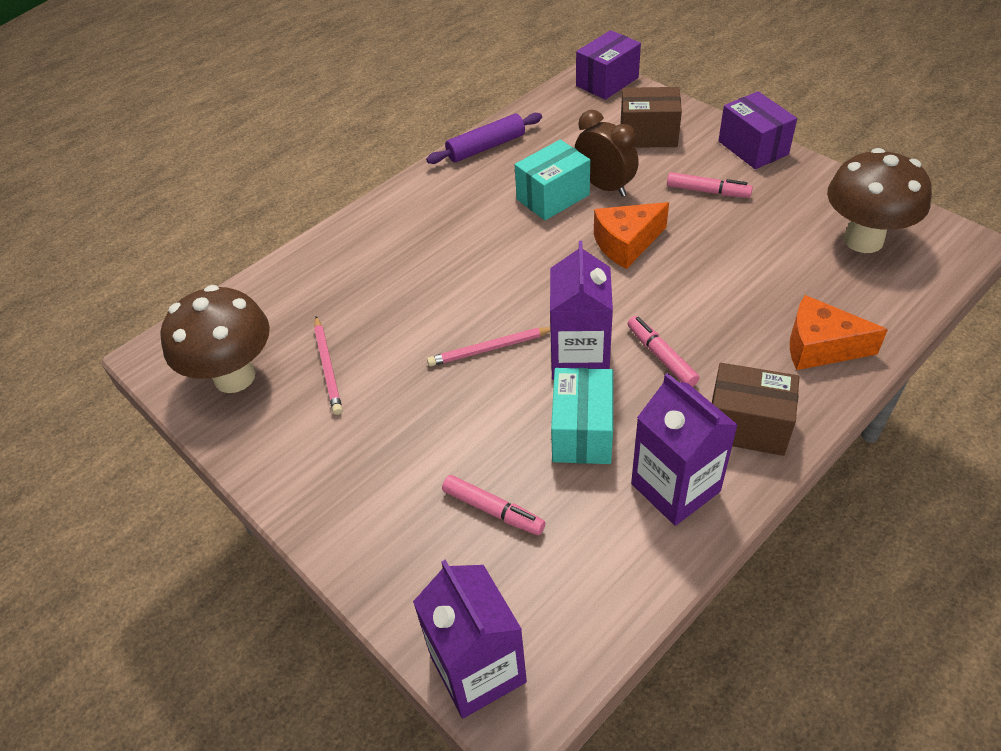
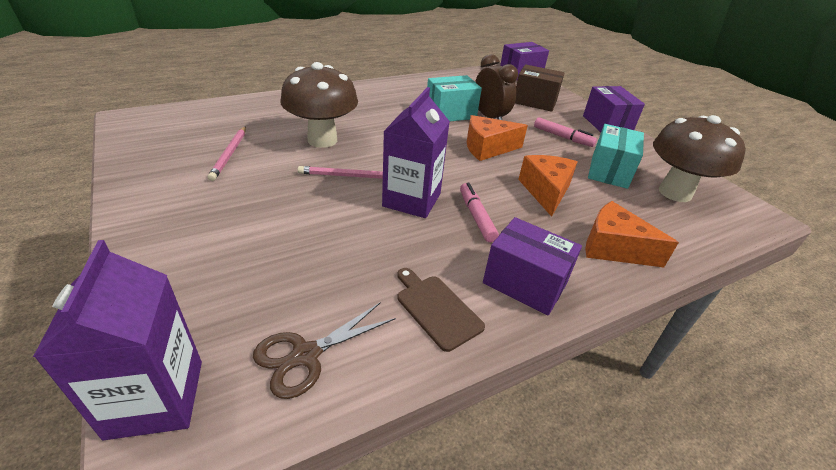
camera: 10 degrees right, 10 degrees down
brown mushroom [160,285,270,393] -> brown mushroom moved to [280,62,358,148]
purple rolling pin [426,113,542,164] -> none
pink marker [442,475,545,535] -> none
turquoise box [551,368,613,464] -> turquoise box moved to [588,124,644,189]
purple carton [631,373,738,526] -> brown cutting board [397,268,485,352]
brown box [712,363,799,456] -> purple box [483,217,582,315]
none -> brown scissors [253,302,396,399]
none -> orange cheese [518,155,577,217]

